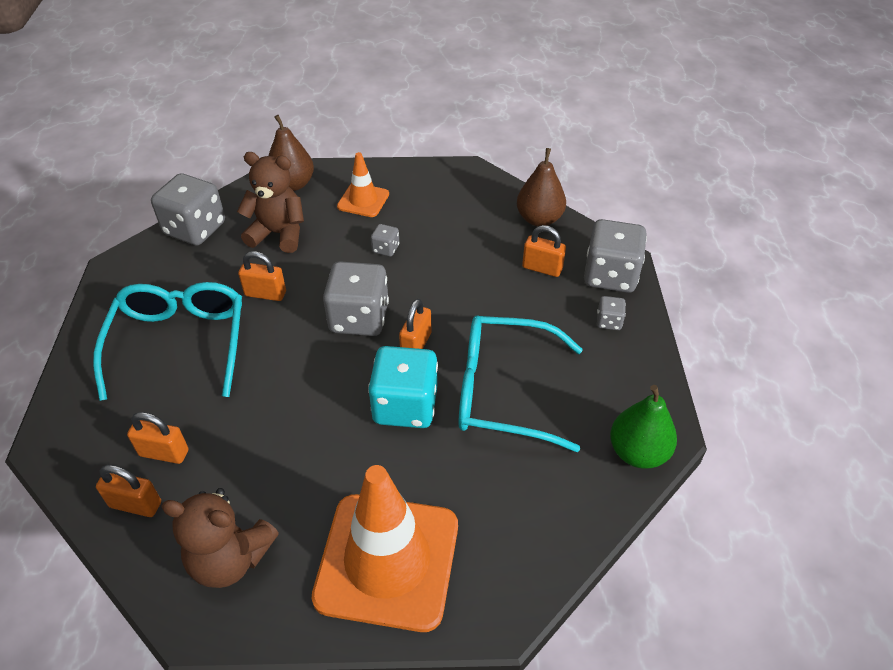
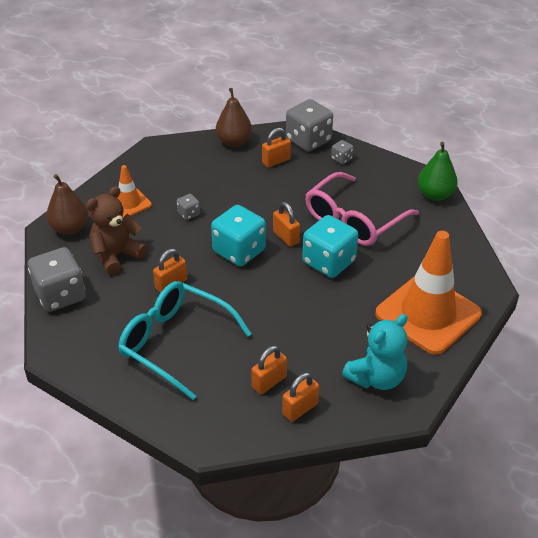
camera: 55 degrees left, 5 degrees down
brown teddy bear [161,488,279,588] -> turquoise teddy bear [342,314,407,390]
grey dice [323,261,389,336] -> turquoise dice [211,205,266,267]
turquoise glasses [458,315,583,452] -> pink glasses [305,172,419,246]

